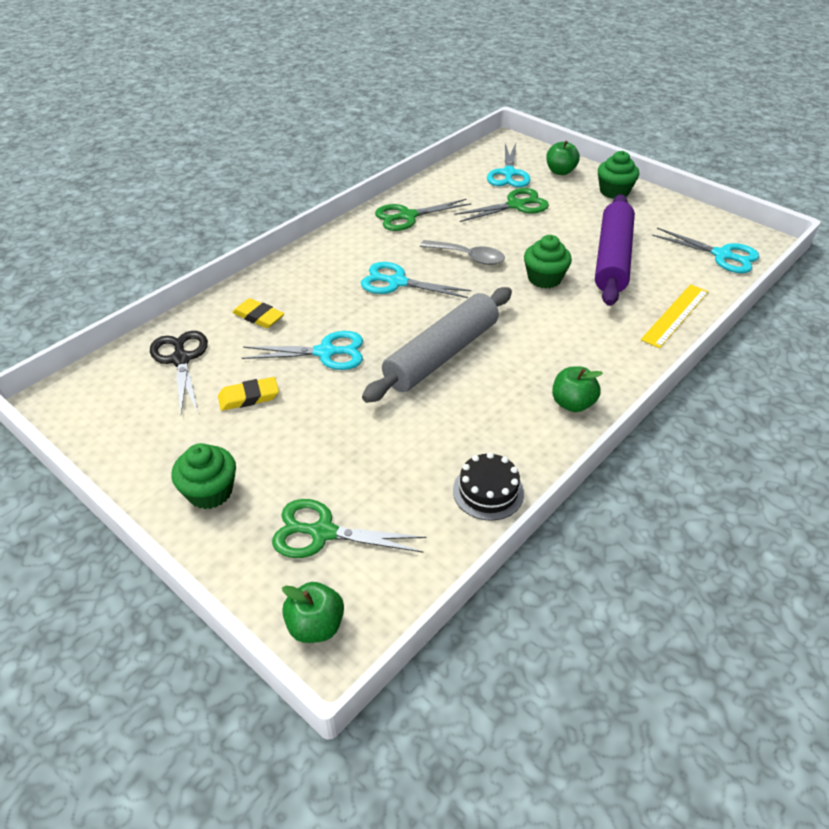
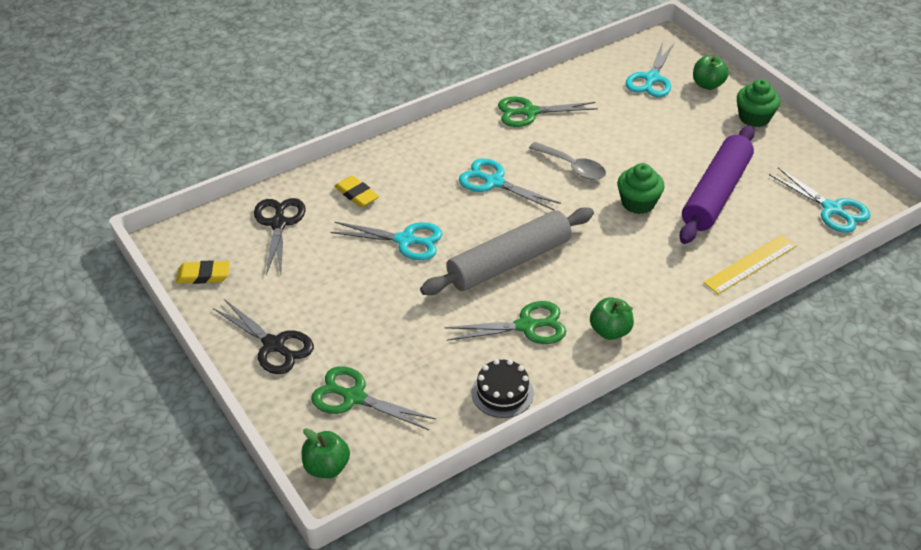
camera: 15 degrees right, 0 degrees up
green cupcake [172,443,236,509] -> black scissors [213,299,314,374]
yellow eraser [218,377,279,411] -> yellow eraser moved to [176,260,230,284]
green scissors [454,188,549,222] -> green scissors moved to [444,301,566,344]

